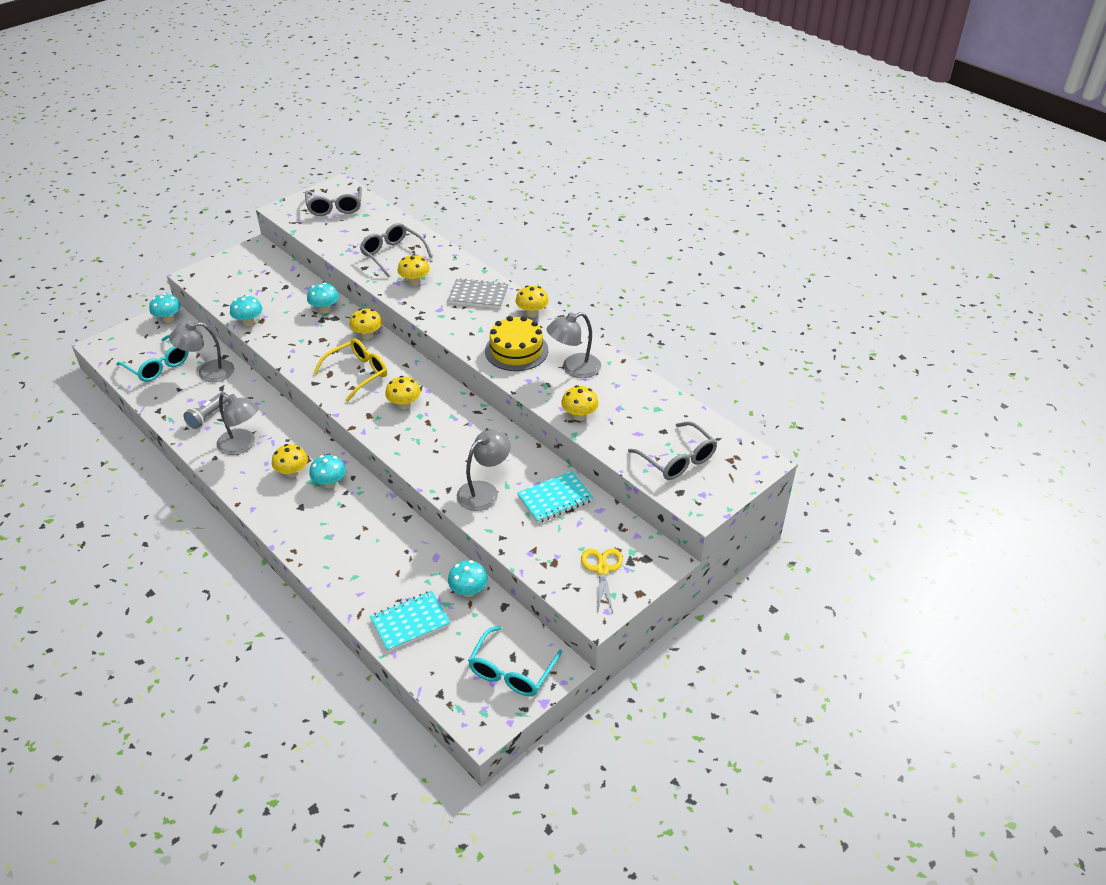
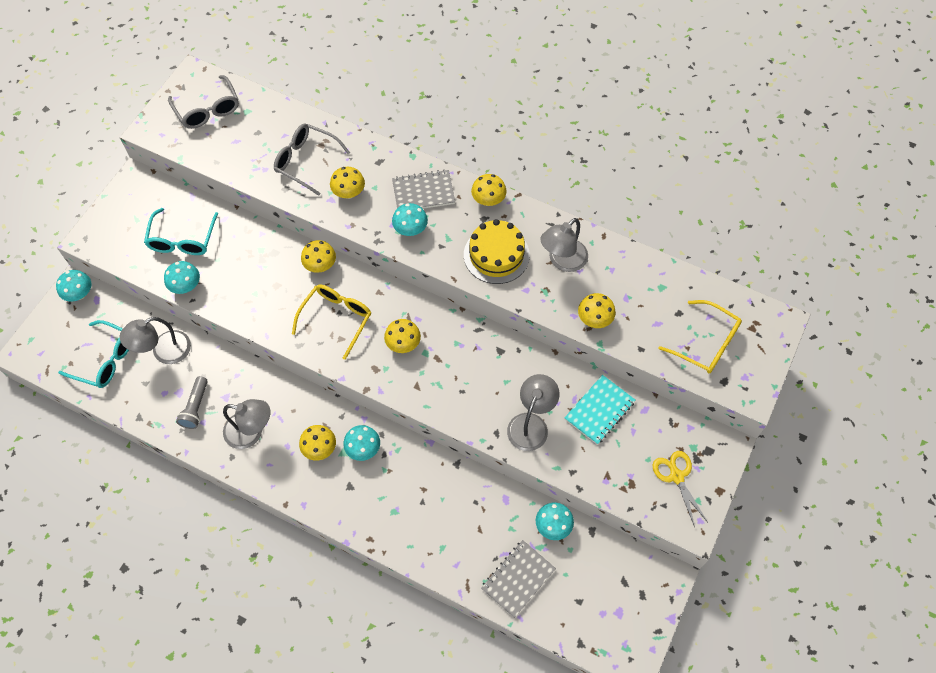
camera: 20 degrees left, 20 degrees up
turquoise mushroom [307,283,339,313] -> turquoise mushroom moved to [392,203,428,236]
turquoise notebook [370,591,451,652] -> grey notebook [481,540,556,618]
turquoise glasses [468,626,562,696] -> turquoise glasses moved to [144,208,218,255]
grey glasses [628,421,717,480] -> yellow glasses [658,300,742,373]

